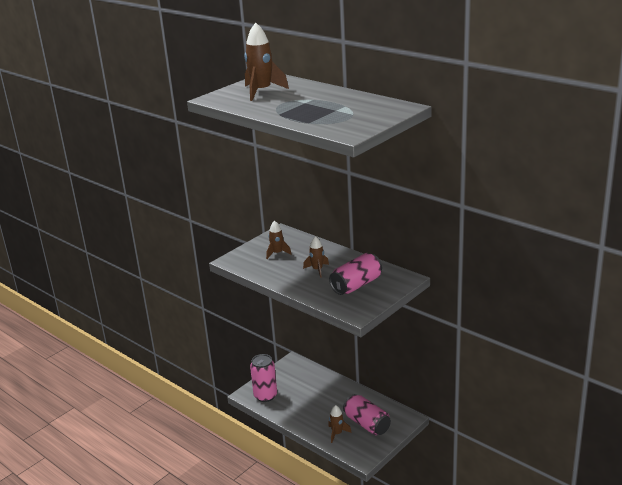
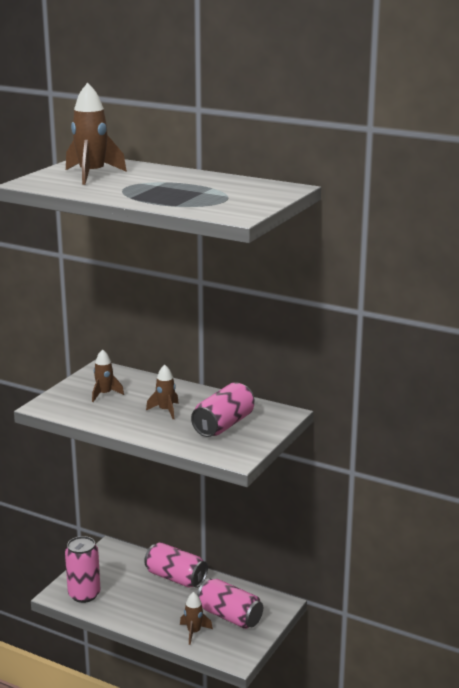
camera: 15 degrees left, 5 degrees down
none -> pink can [144,542,208,588]

